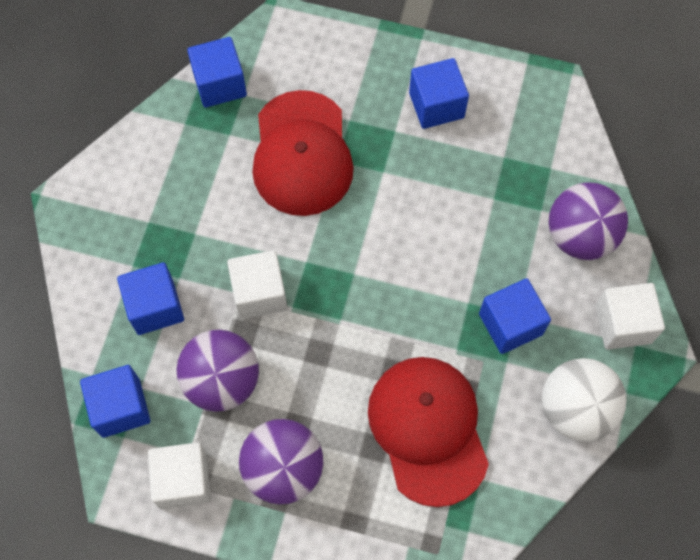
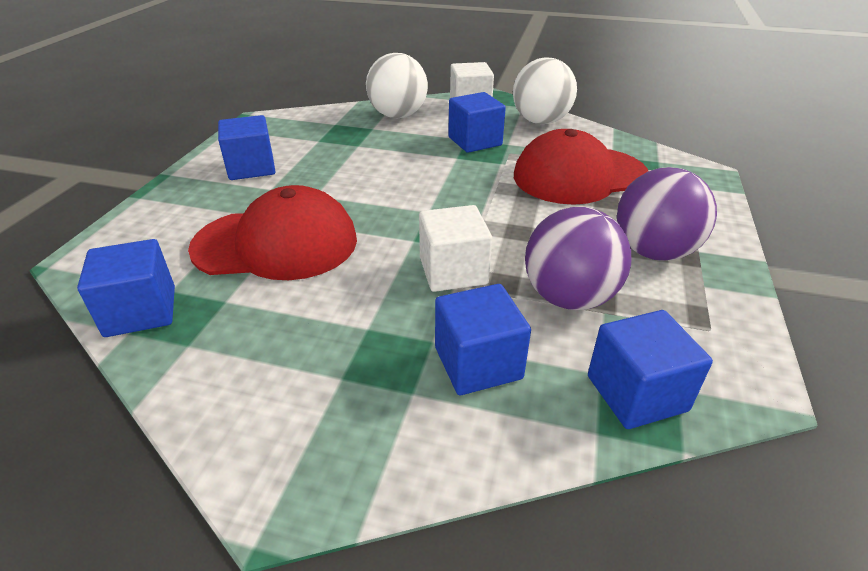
camera: 90 degrees left, 30 degrees down
white cube [148,442,211,509] -> none
purple ball [549,182,628,260] -> white ball [366,53,428,118]

